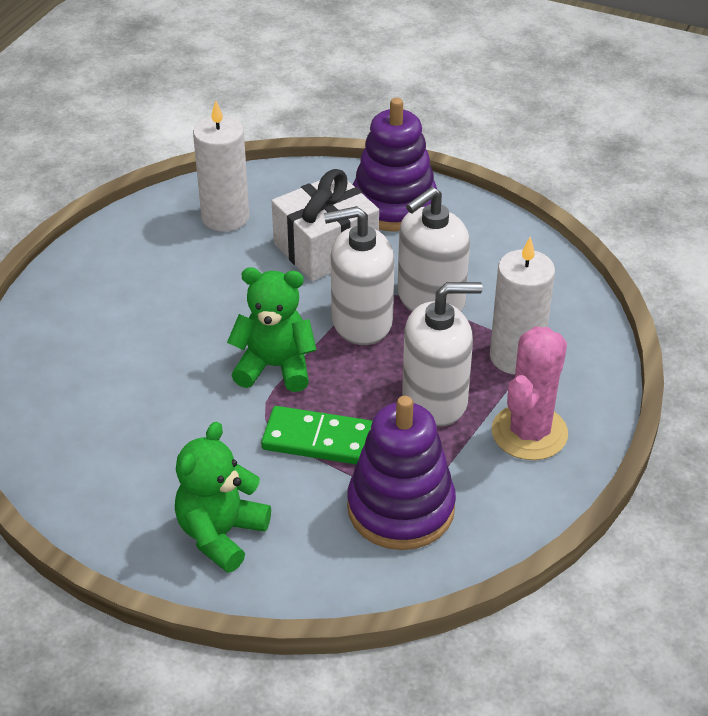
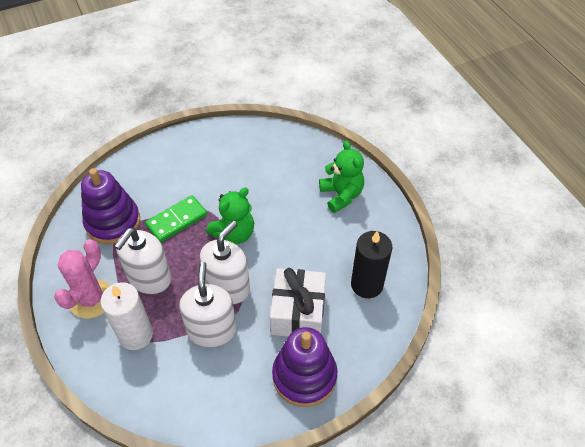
camera: 130 degrees right, 10 degrees up
green teddy bear [175,422,271,573] -> green teddy bear moved to [319,140,364,213]
white candle [193,100,249,232] -> black candle [351,231,392,298]
pink cactus [492,326,568,460] -> pink cactus turned 45 degrees clockwise [54,239,110,319]

